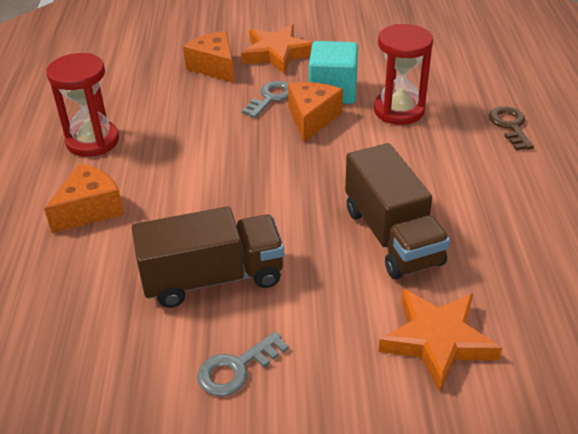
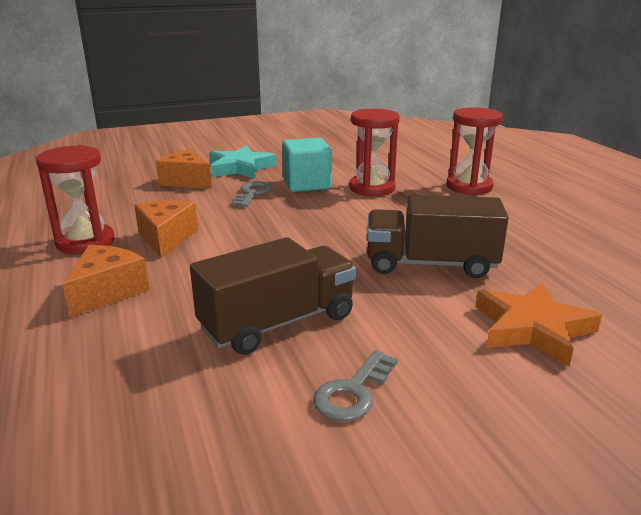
camera: 20 degrees left, 15 degrees down
orange star [241,24,313,74] -> turquoise star [209,145,277,179]
orange cheese [288,82,343,142] -> orange cheese moved to [134,200,198,258]
brown truck [345,143,450,279] -> brown truck turned 135 degrees clockwise [367,195,509,278]
brown key [489,107,534,150] -> red hourglass [447,107,503,195]

